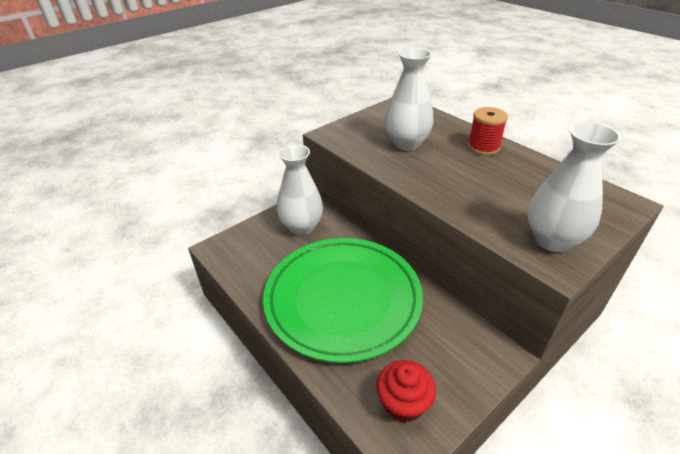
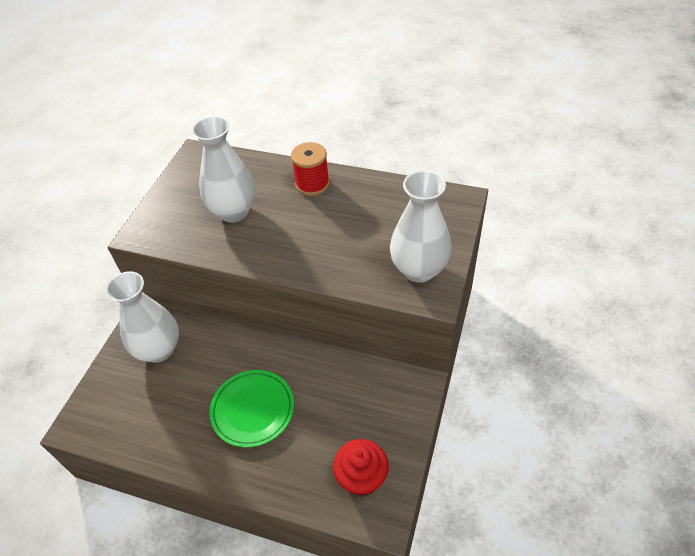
camera: 30 degrees left, 10 degrees up
green plate [263,238,423,363] -> green plate [209,370,294,448], size x0.50

